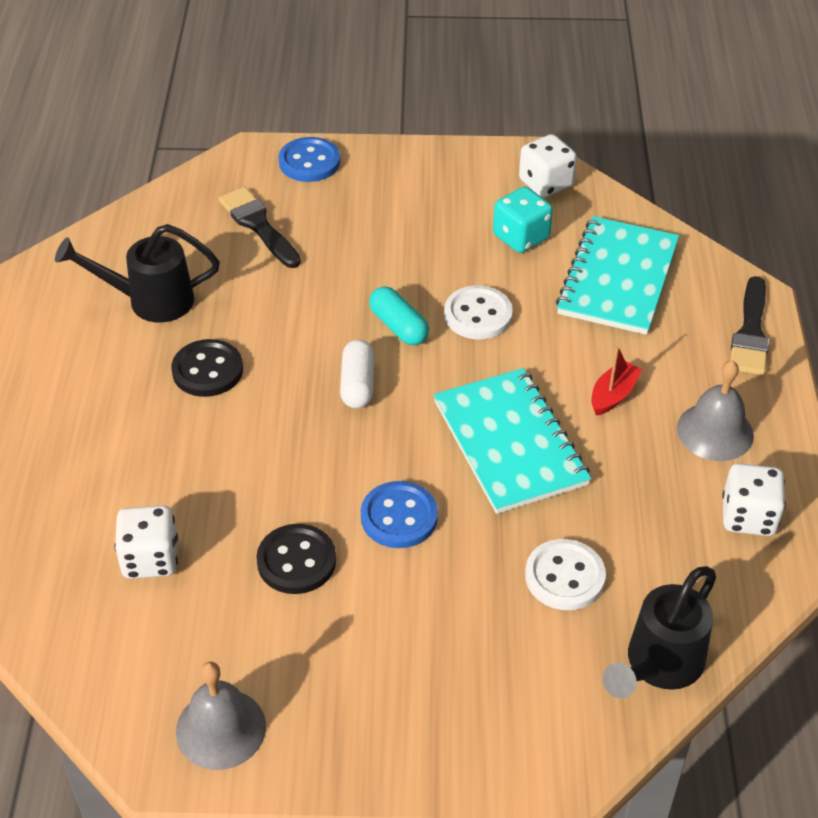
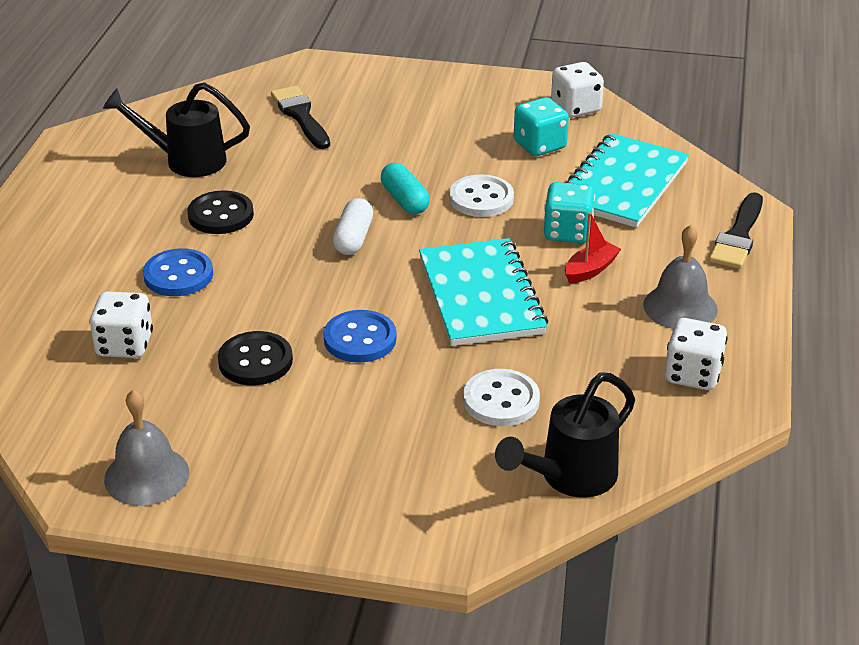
camera: 10 degrees right, 10 degrees down
blue button [278,137,340,182] -> blue button moved to [143,248,213,296]
none -> turquoise dice [544,182,595,243]

